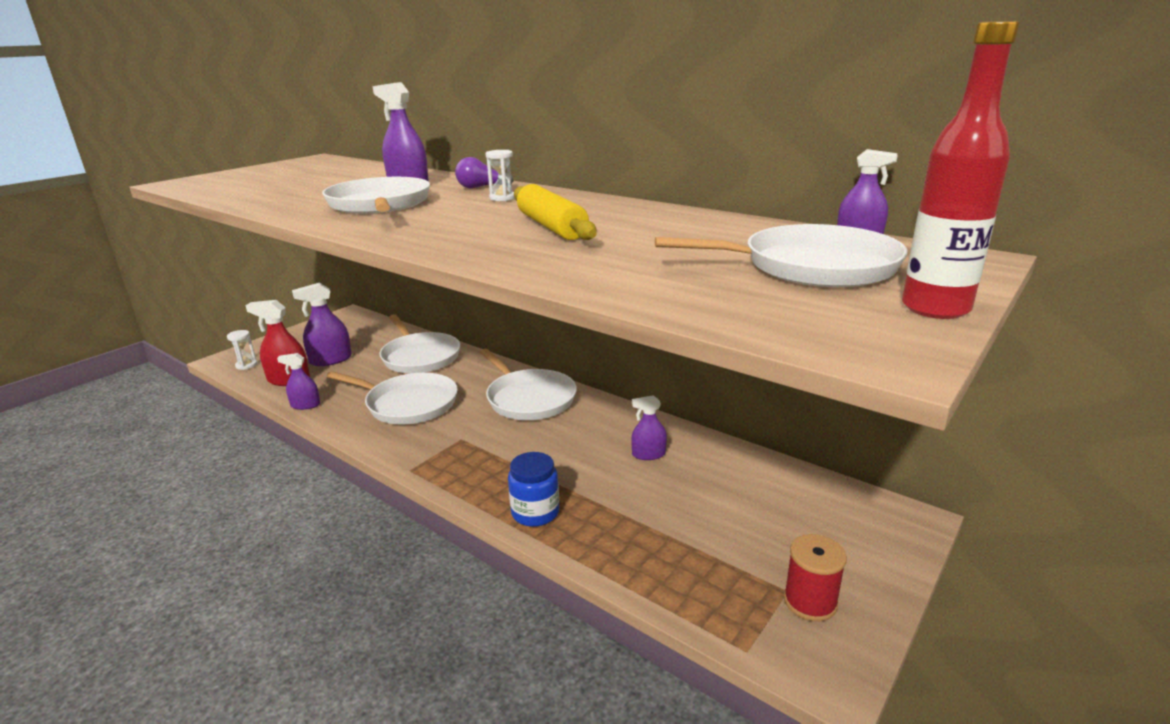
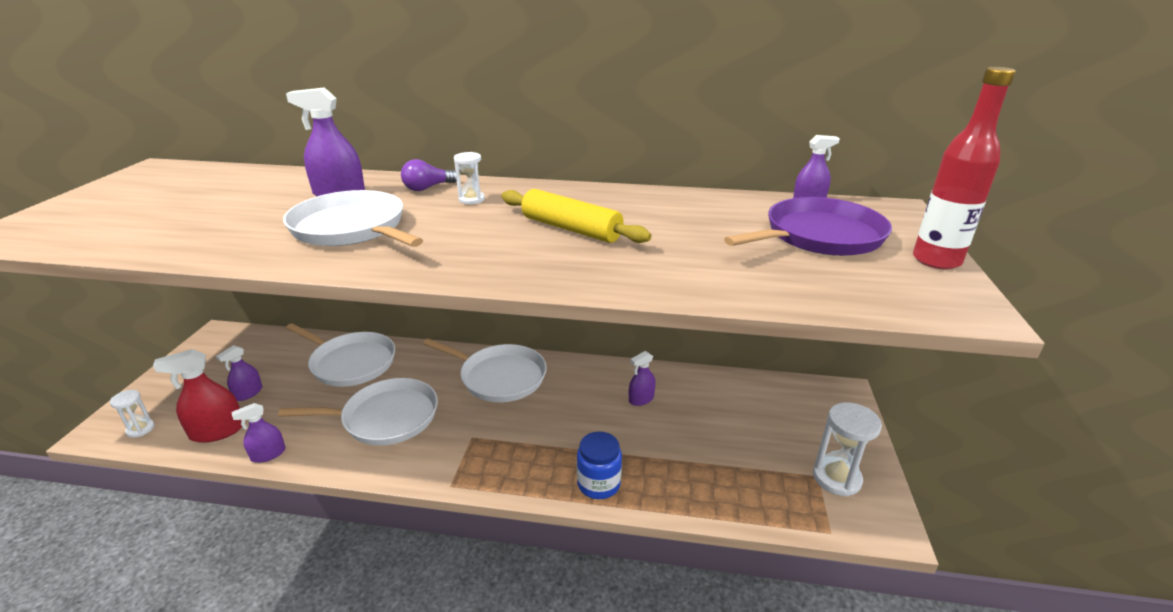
camera: 30 degrees left, 5 degrees up
purple spray bottle [292,282,352,366] -> purple spray bottle [216,345,262,401], size x0.63
white pan [655,224,908,287] -> purple pan [724,197,892,256]
red spool [784,534,847,622] -> white hourglass [813,402,882,496]

